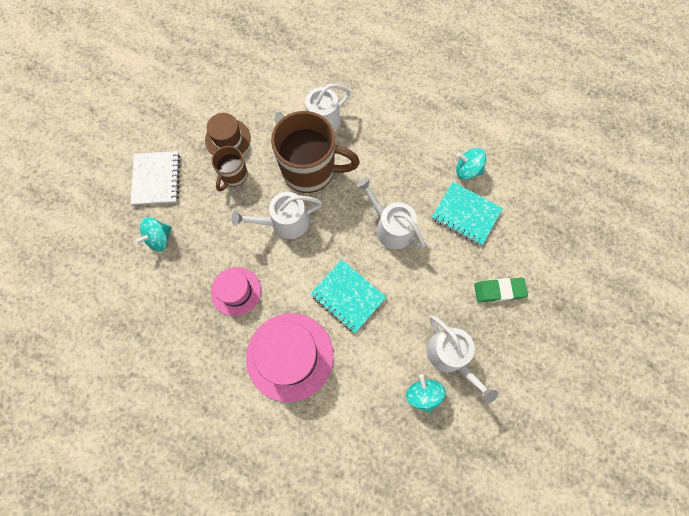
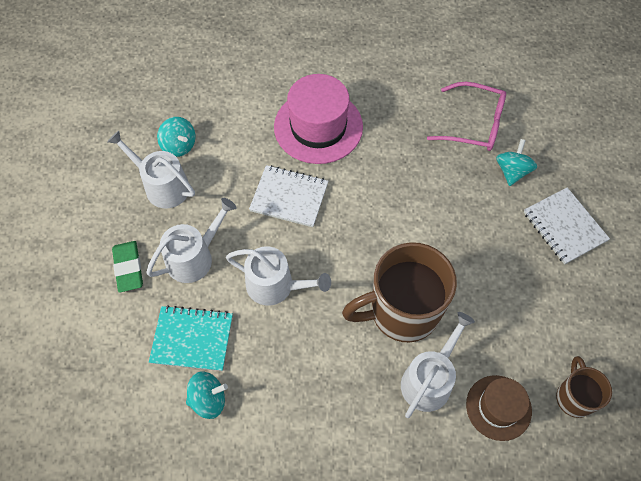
camera: 155 degrees right, 10 degrees down
brown hat [205,113,251,155] -> brown hat moved to [466,375,532,441]
pink hat [211,267,261,316] -> none
brown mug [212,146,248,191] -> brown mug moved to [556,356,612,418]
white watering can [231,192,323,239] -> white watering can moved to [146,198,237,283]
turquoise notebook [310,260,386,333] -> white notebook [249,165,328,227]
green eraser [474,278,528,302] -> green eraser turned 75 degrees counterclockwise [112,241,143,293]
none -> pink glasses [427,82,506,151]

